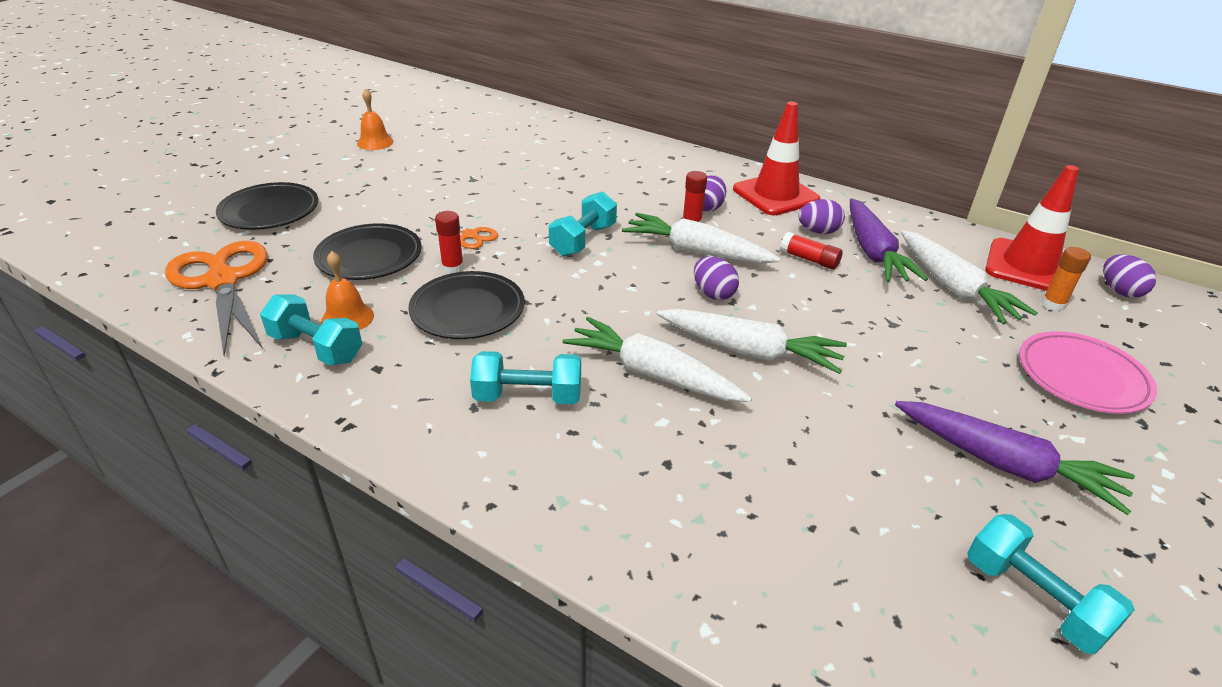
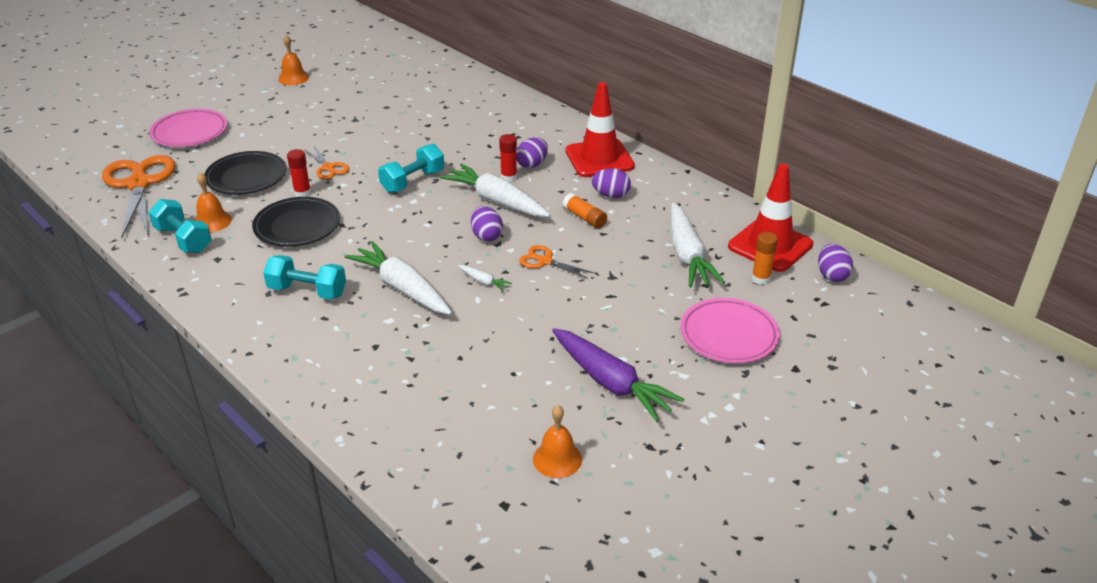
camera: 15 degrees right, 0 degrees up
black plate [216,182,318,230] -> pink plate [149,109,228,147]
white carrot [657,309,847,374] -> white carrot [459,265,512,291], size x0.43
red glue stick [780,232,843,270] -> orange glue stick [562,193,607,229]
purple carrot [850,198,928,282] -> none
turquoise dumbbell [967,514,1135,654] -> orange bell [533,405,582,478]
none -> orange scissors [519,245,594,279]

